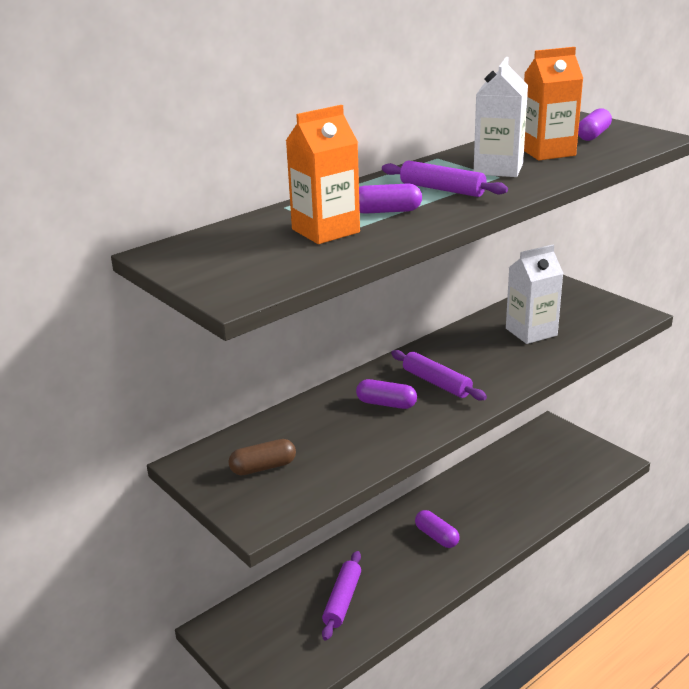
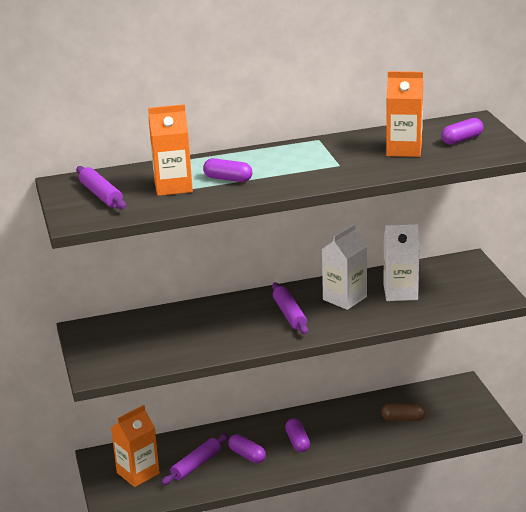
camera: 25 degrees right, 0 degrees up
brown capsule [228,439,296,475] -> brown capsule moved to [382,404,426,421]
purple capsule [356,379,417,409] -> purple capsule moved to [228,434,266,463]
purple rolling pin [382,160,508,197] -> purple rolling pin moved to [76,166,126,209]
white carton [474,57,528,177] -> white carton moved to [322,224,367,310]
none -> orange carton [111,405,160,487]

